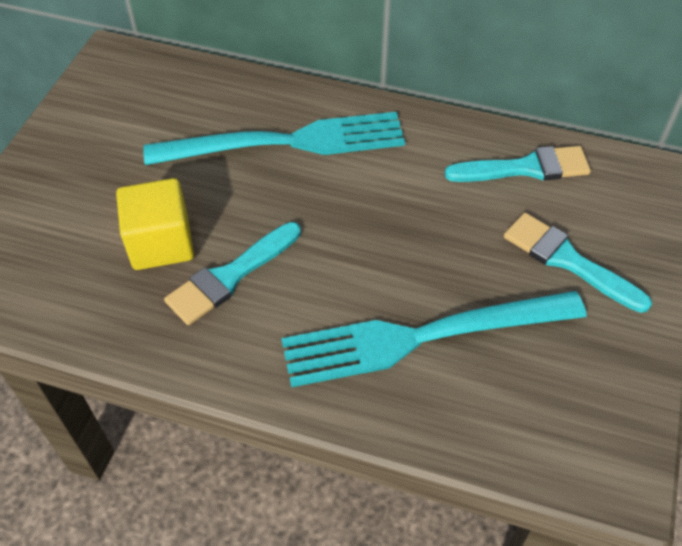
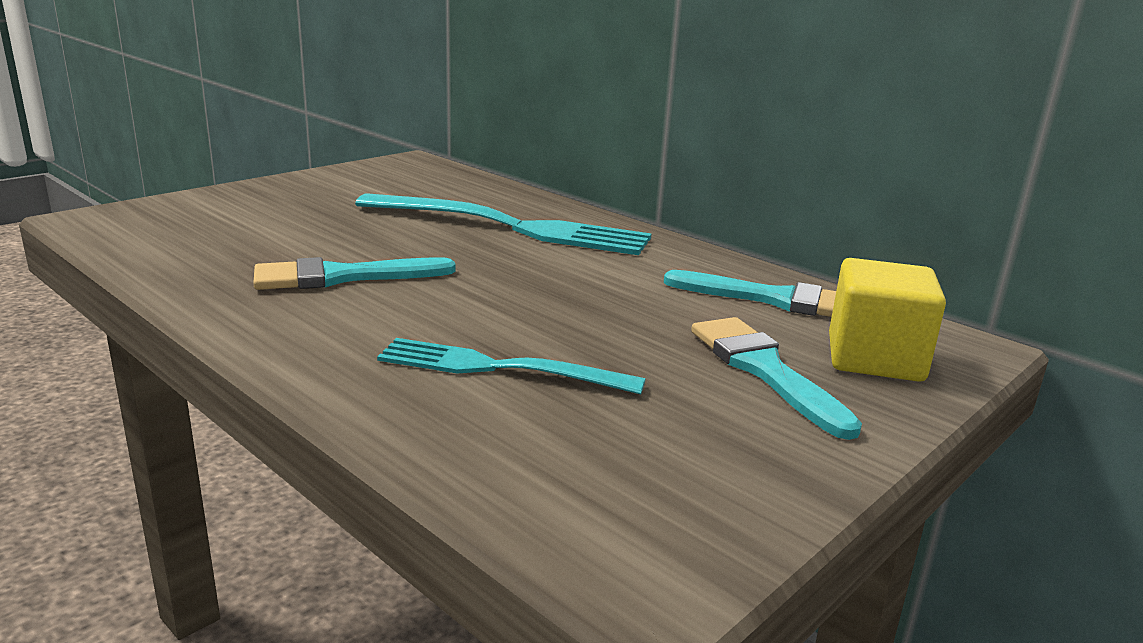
camera: 25 degrees right, 30 degrees down
yellow cube [116,178,194,270] -> yellow cube moved to [829,258,946,382]
turquoise fork [281,291,587,387] -> turquoise fork [377,338,646,395], size x0.60

